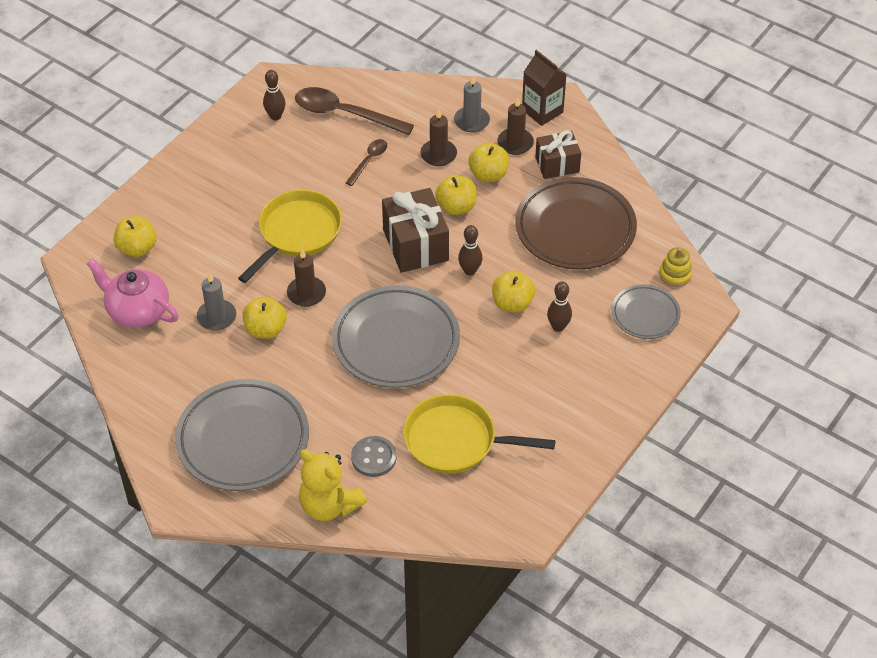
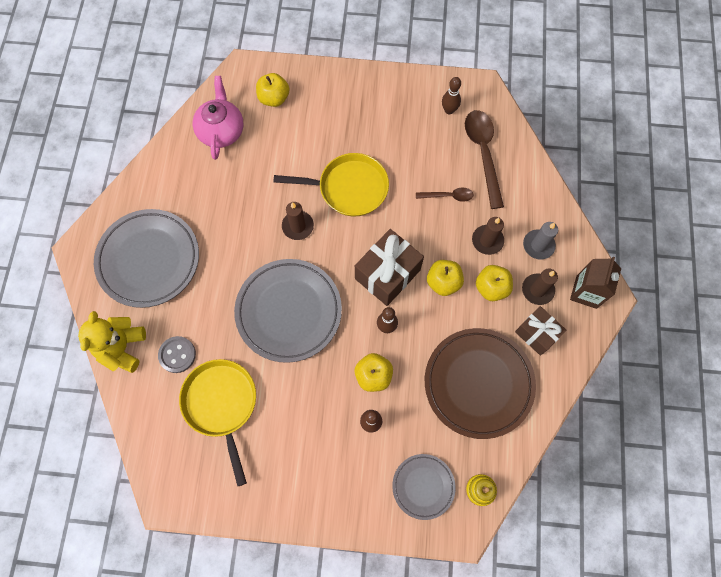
camera: 60 degrees right, 20 degrees up
grey candle [197,273,236,331] -> none
yellow apple [243,296,287,339] -> none

